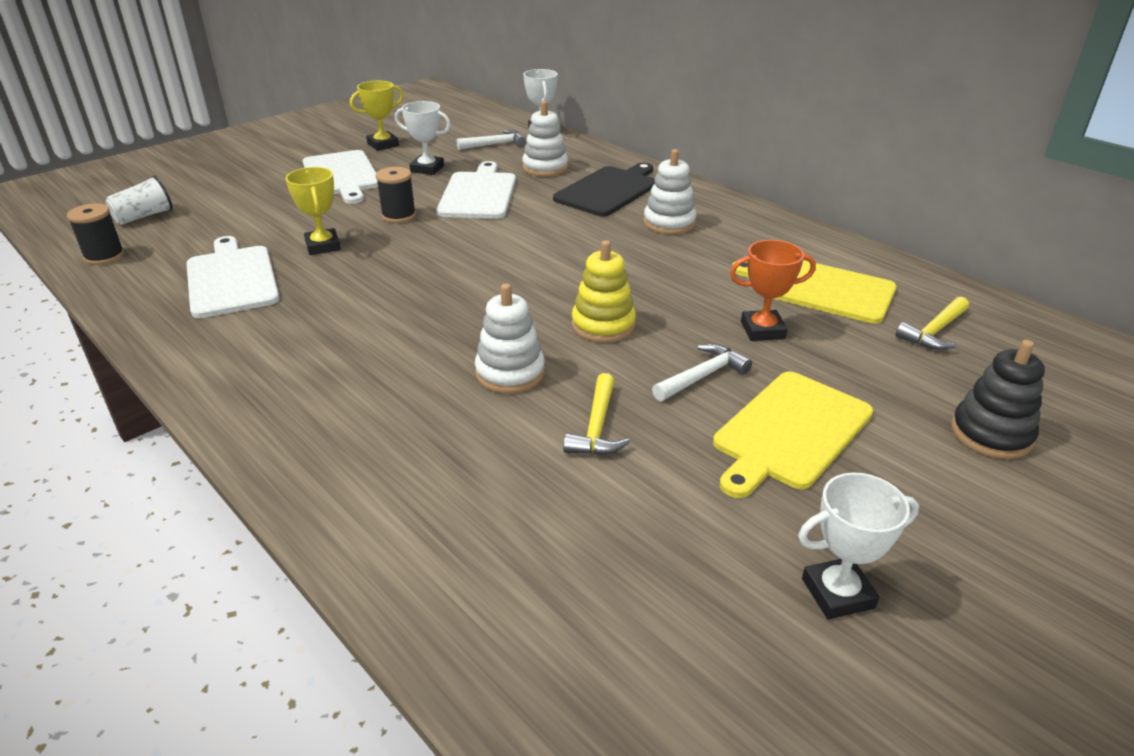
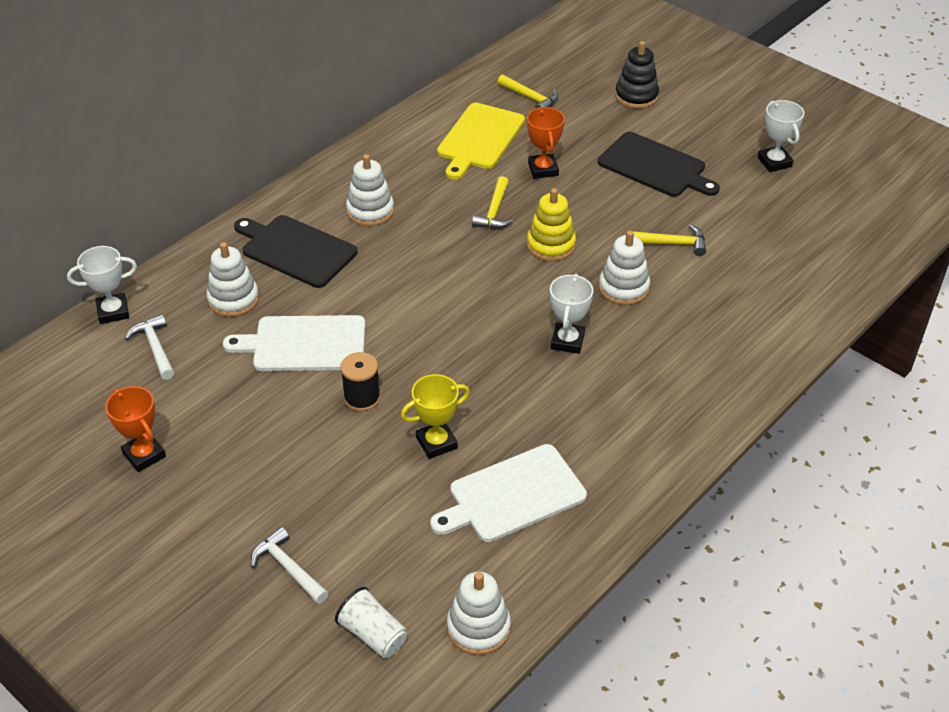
camera: 95 degrees left, 10 degrees up
black spool [67,203,125,265] -> white stacking toy [447,571,511,655]
white cutting board [303,150,378,204] -> none
yellow trophy [350,80,403,151] -> orange trophy [105,386,166,472]
white trophy [395,101,451,175] -> white trophy moved to [550,274,593,354]
white hammer [652,344,752,401] -> white hammer moved to [251,527,329,604]
yellow cutting board [713,372,873,498] -> black cutting board [598,132,720,197]
none -> yellow hammer [472,176,513,229]

